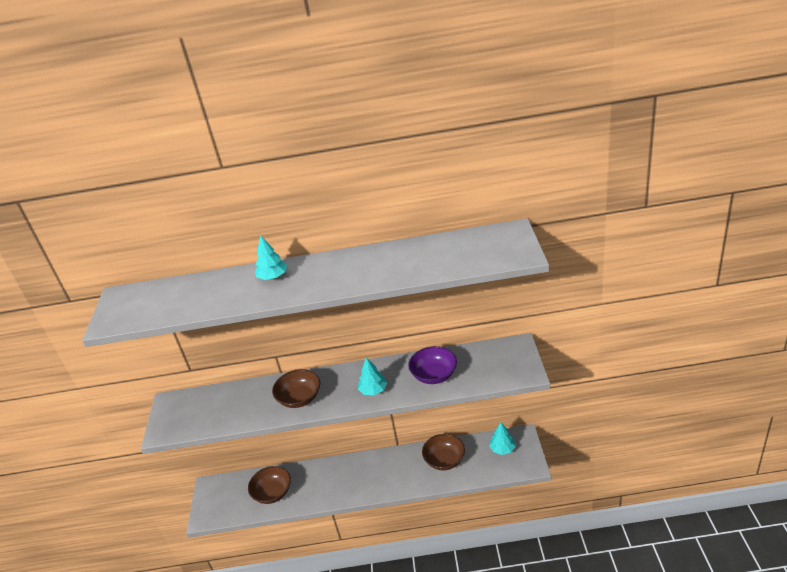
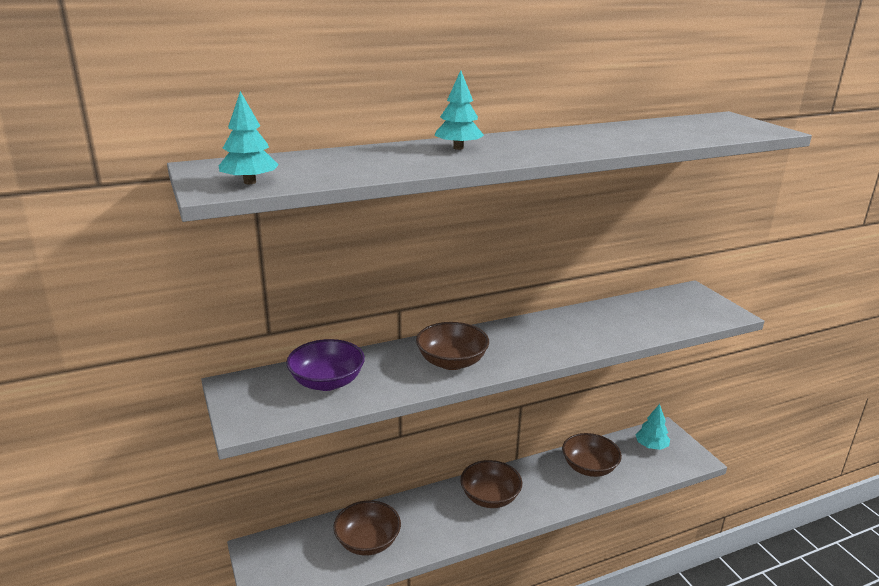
camera: 25 degrees left, 10 degrees down
turquoise tree [358,357,387,395] -> turquoise tree moved to [219,91,279,184]
purple bowl [408,346,457,384] -> purple bowl moved to [286,339,365,391]
none -> brown bowl [460,460,522,508]

